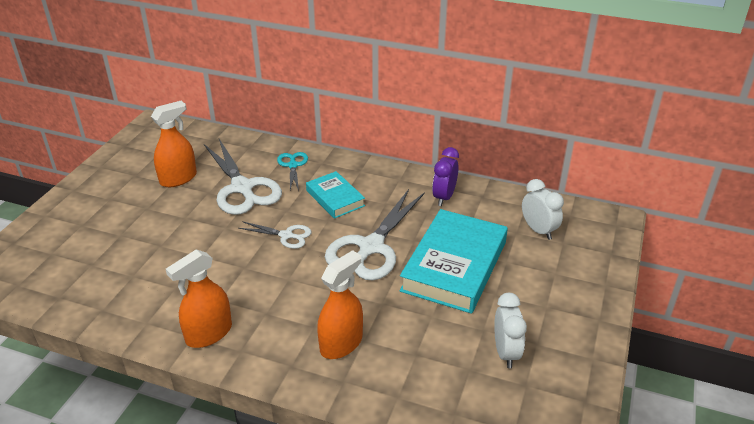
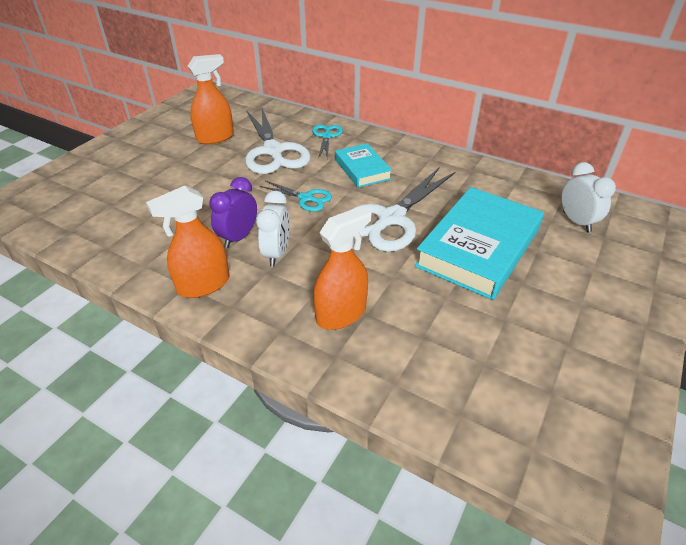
camera: 10 degrees right, 5 degrees up
white scissors [238,221,311,249] -> turquoise scissors [260,180,332,212]
purple clock [432,147,459,206] -> purple clock moved to [209,177,257,248]
white clock [494,293,527,368] -> white clock moved to [256,191,290,267]

